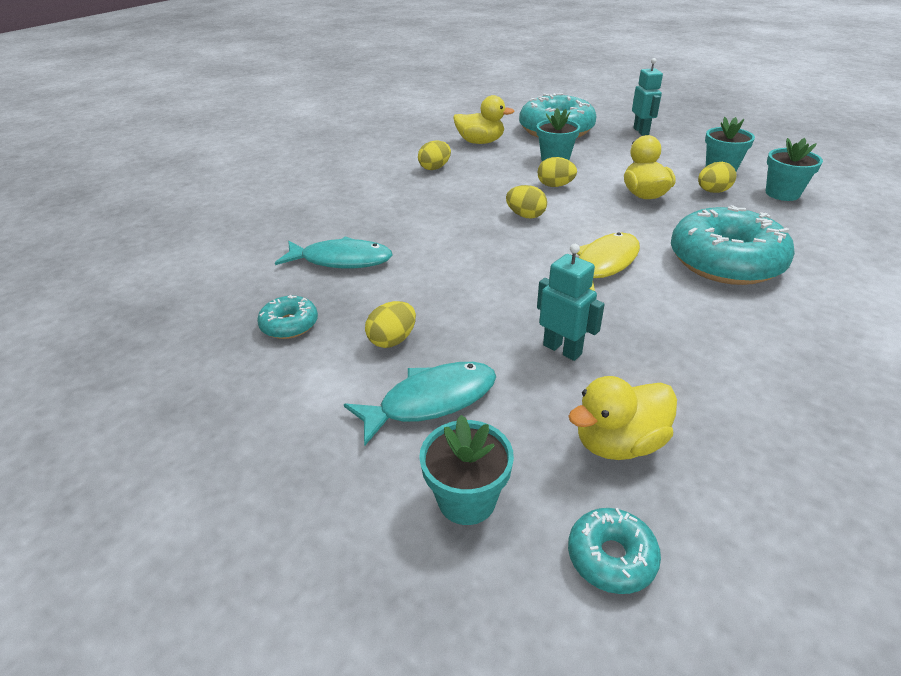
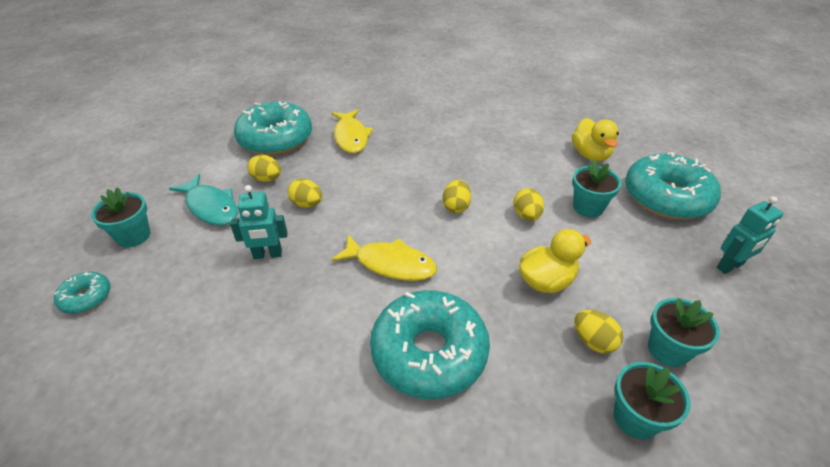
camera: 70 degrees right, 5 degrees up
turquoise donut [257,295,318,339] -> turquoise donut [234,101,312,155], size x2.14
turquoise fish [275,236,393,269] -> yellow fish [332,110,373,153]
yellow egg [418,141,451,170] -> yellow egg moved to [288,179,322,208]
turquoise robot [537,244,605,361] -> turquoise robot turned 60 degrees clockwise [230,185,288,259]
yellow duck [568,376,677,460] -> none

